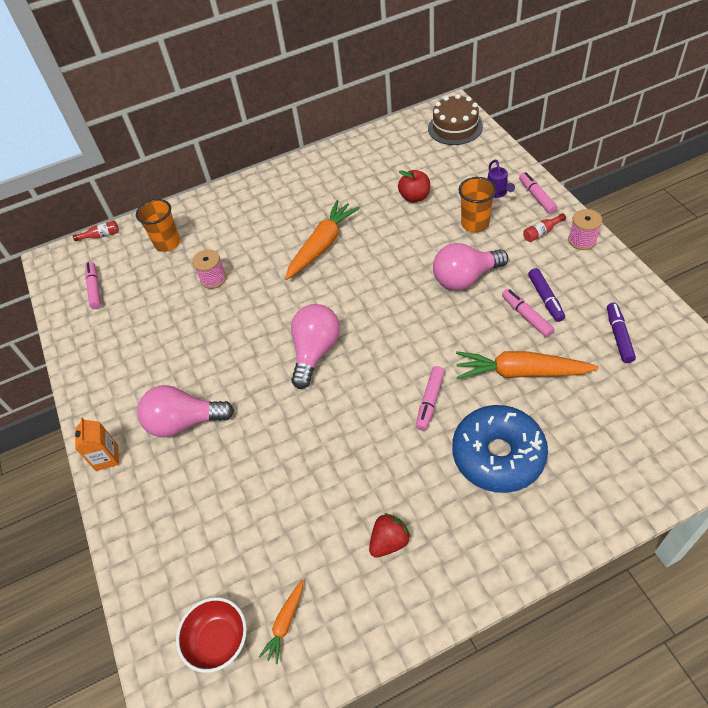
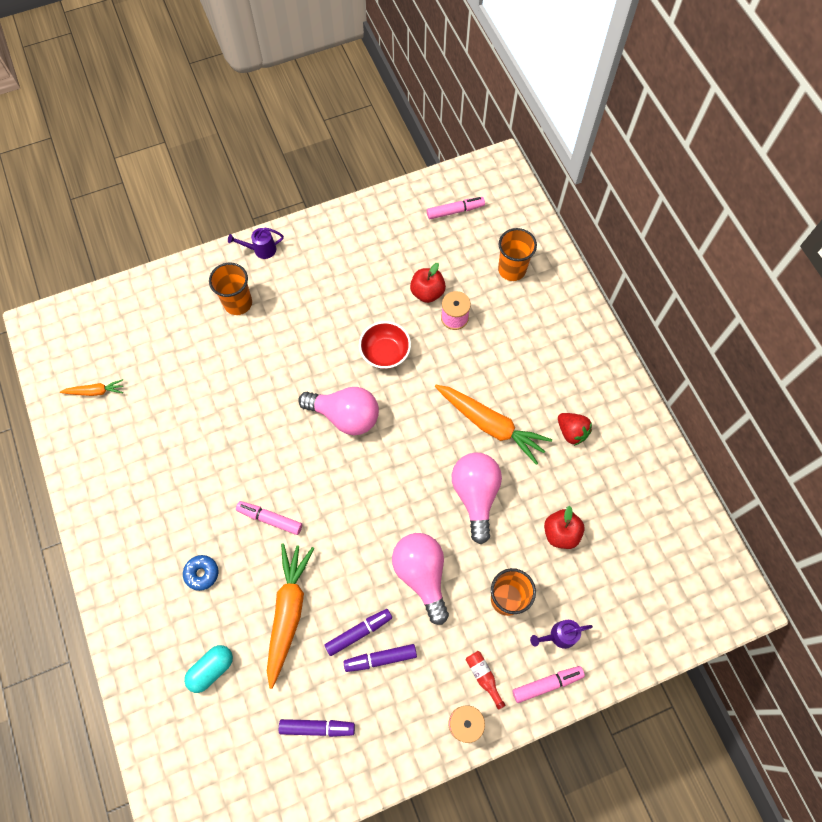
camera: 85 degrees right, 15 degrees up
red bottle [73,221,119,241] -> none
orange carton [75,417,119,471] -> purple watering can [228,228,284,259]
pink light bulb [137,385,234,437] -> pink light bulb moved to [452,453,502,544]
red bowl [176,597,247,673] -> red bowl moved to [359,321,411,369]
orange carrot [259,579,303,664] -> orange carrot turned 150 degrees clockwise [60,379,123,396]
red strawberry [369,513,411,558] -> red strawberry moved to [558,413,592,446]
brown cake [428,94,483,145] -> none
blue donut [452,405,548,493] -> blue donut [183,555,218,591], size x0.41
pink marker [502,289,555,337] -> purple marker [325,609,392,656]
none -> turquoise capsule [184,645,233,693]
none -> orange cup [209,263,252,315]
none -> red apple [410,263,446,303]

